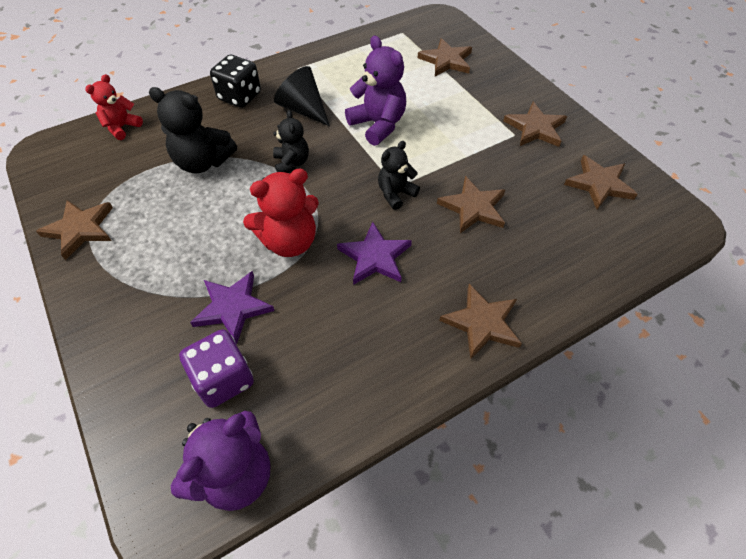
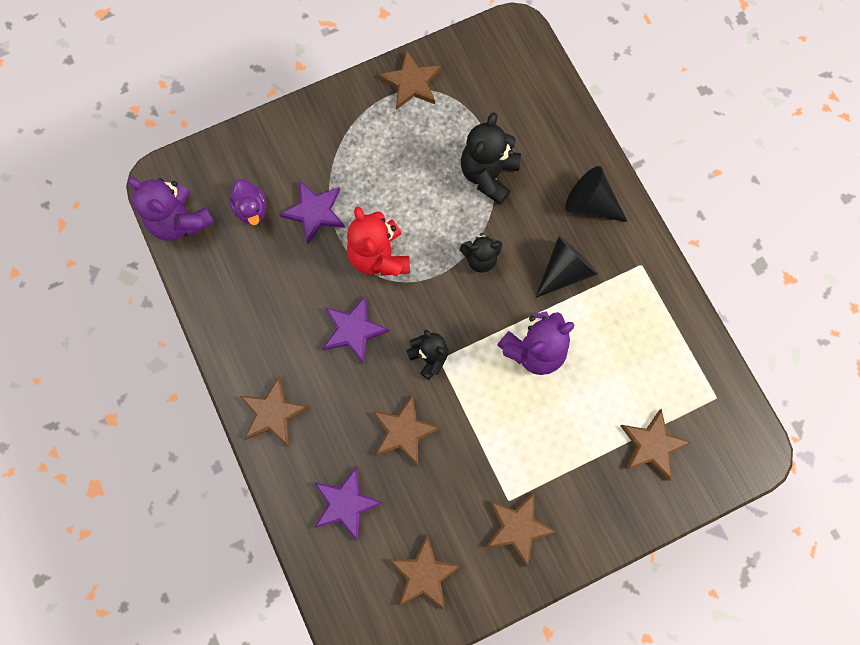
camera: 95 degrees right, 20 degrees up
red teddy bear [85,74,143,140] -> none
purple dice [179,329,254,408] -> purple duck [229,179,266,225]
black dice [210,55,261,108] -> black cone [565,166,628,222]
none -> purple star [314,467,383,541]

